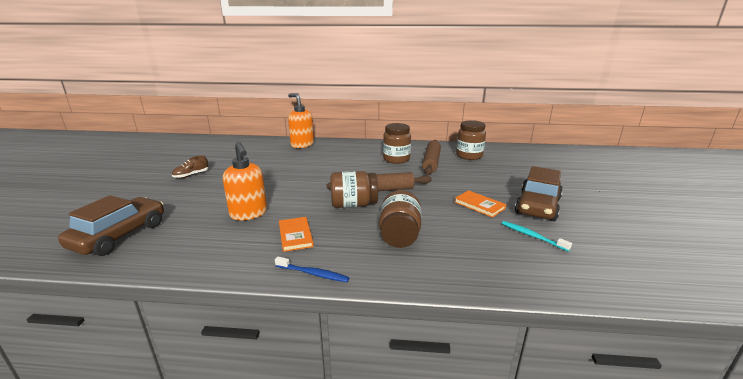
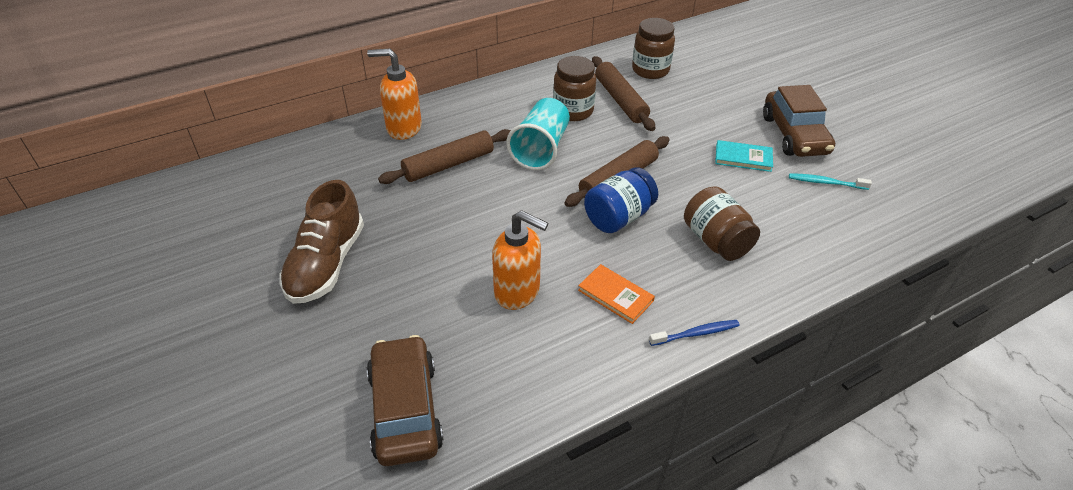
camera: 35 degrees left, 20 degrees up
brown shoe [172,156,209,178] -> brown shoe [279,180,364,304], size x2.10
brown jar [330,171,378,208] -> blue jar [584,167,658,233]
orange book [455,190,506,218] -> turquoise book [715,140,773,172]
none -> brown rolling pin [378,129,511,184]
none -> turquoise cup [507,98,570,170]

